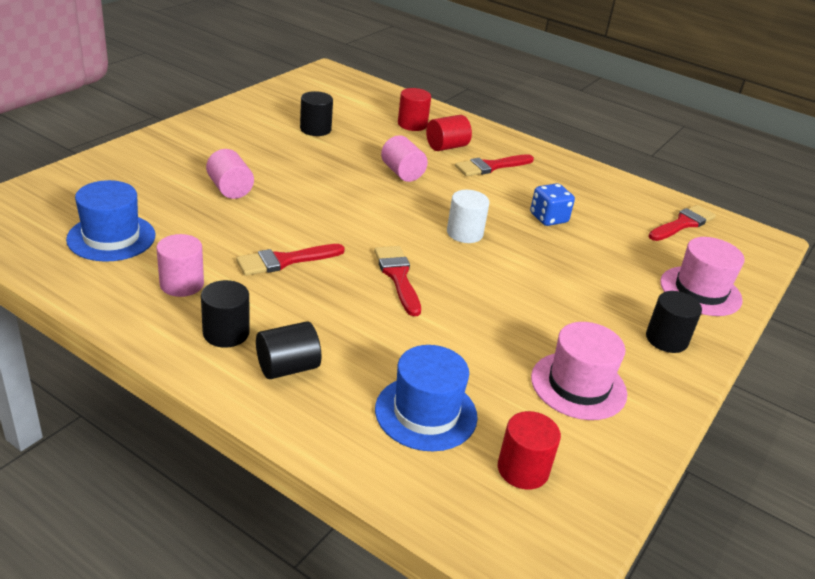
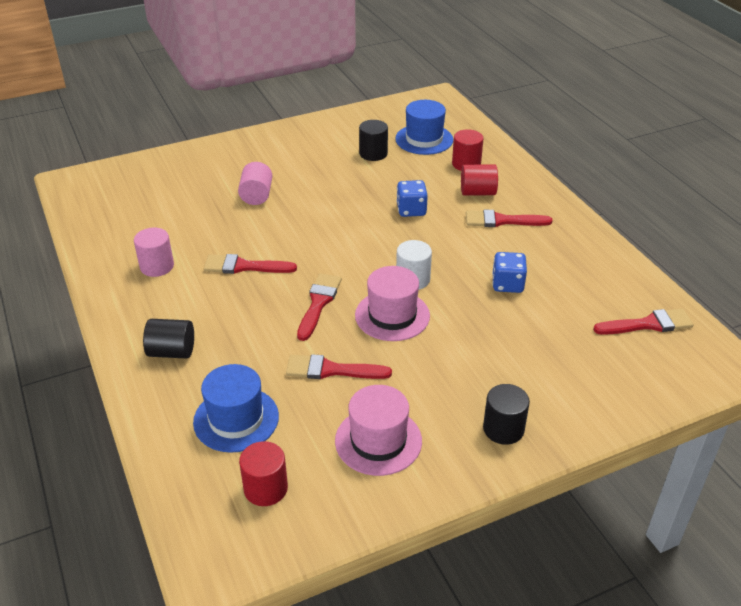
camera: 35 degrees right, 5 degrees up
blue hat [66,180,155,262] -> blue hat moved to [395,100,453,155]
black cylinder [201,280,250,348] -> none
pink cylinder [381,135,428,182] -> blue dice [397,180,428,217]
pink hat [660,237,745,316] -> pink hat moved to [355,266,430,341]
none -> red brush [286,354,392,379]

